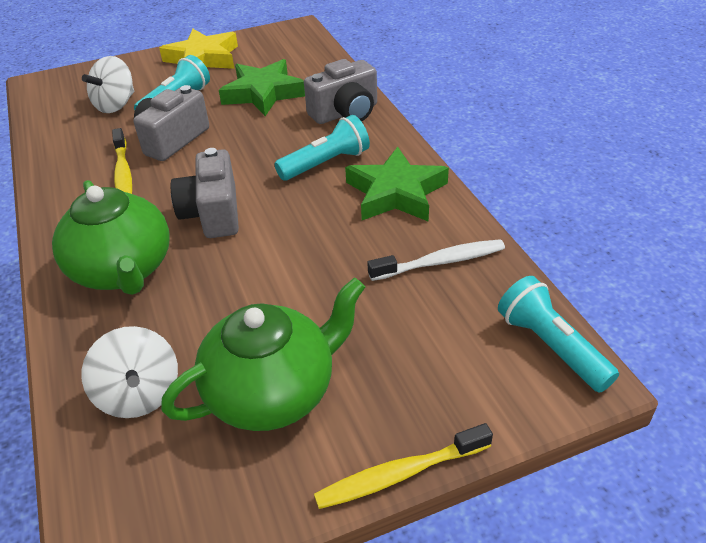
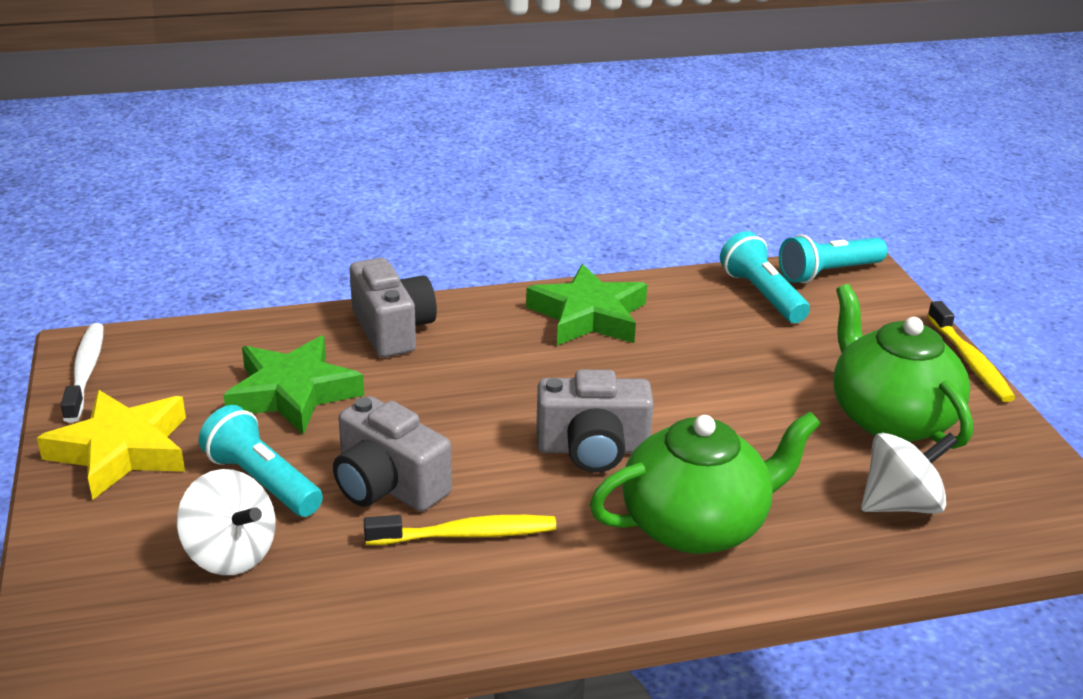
camera: 85 degrees left, 10 degrees down
turquoise flashlight [274,115,370,180] -> turquoise flashlight moved to [720,231,810,323]
white toothbrush [367,239,505,281] -> white toothbrush moved to [61,323,104,423]

